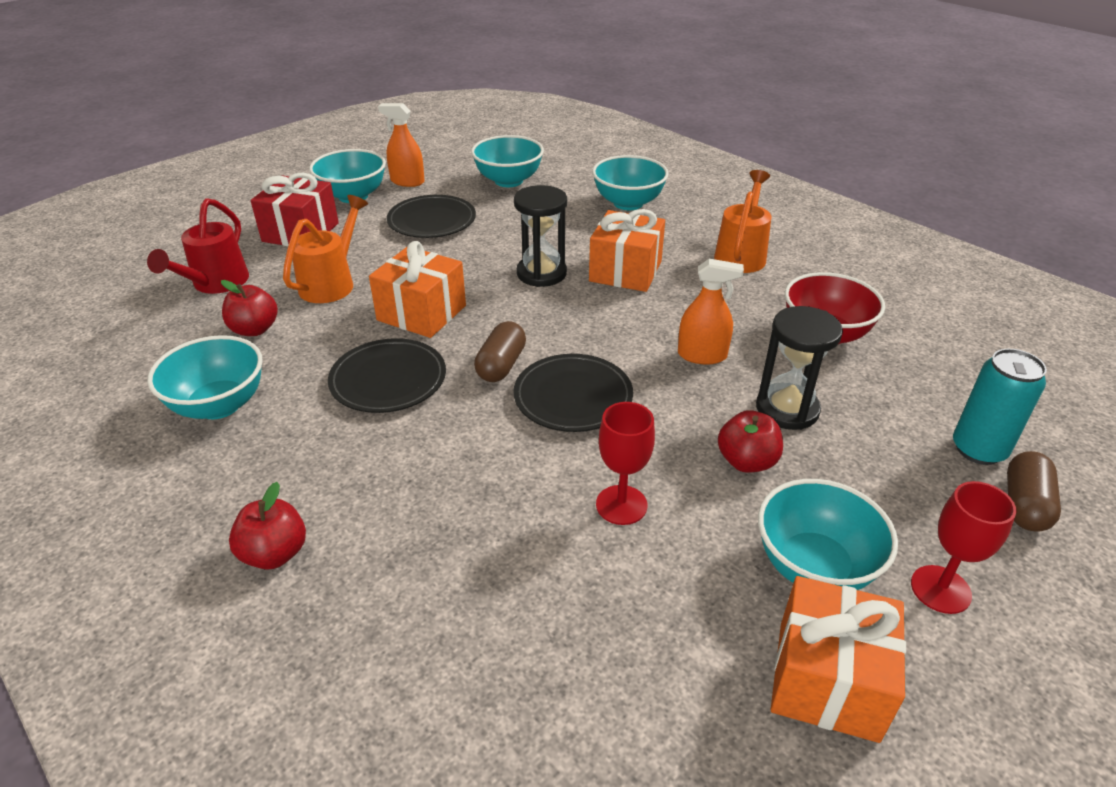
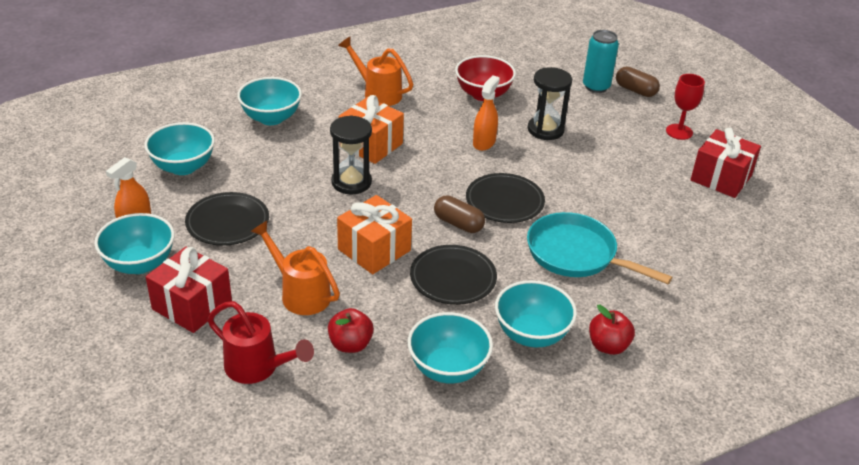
camera: 75 degrees left, 0 degrees up
red goblet [596,402,655,525] -> none
red apple [718,410,783,473] -> none
turquoise bowl [758,479,898,590] -> turquoise bowl moved to [495,280,577,347]
orange gift [771,576,906,743] -> red gift [691,128,761,198]
none -> turquoise pan [527,212,673,284]

